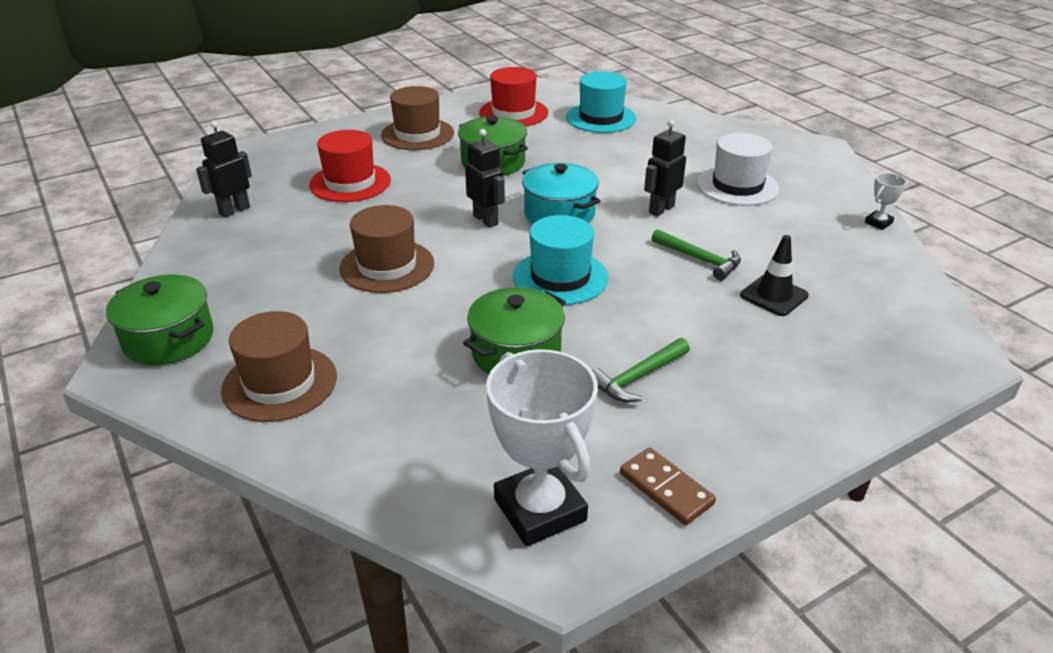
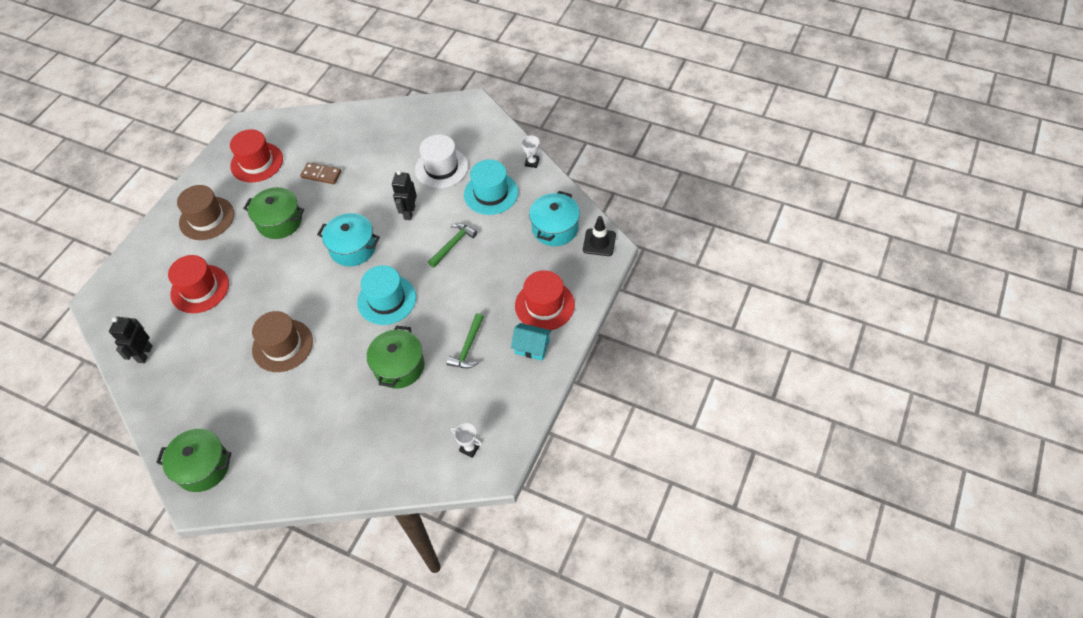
camera: 30 degrees left, 20 degrees up
brown hat [221,311,337,422] -> none
black robot [465,129,505,228] -> none
white trophy [486,349,598,547] -> white trophy [451,423,482,458], size x0.44
turquoise hat [566,71,636,133] -> turquoise hat moved to [464,160,518,215]
brown domino [620,447,716,525] -> brown domino moved to [300,162,341,184]
green hammer [651,229,741,280] -> green hammer turned 60 degrees counterclockwise [428,223,477,268]
black traffic cone [740,235,809,316] -> black traffic cone moved to [583,216,616,256]
none -> turquoise house [511,323,552,361]
none -> red hat [515,270,575,330]
none -> turquoise pot [529,191,580,246]

